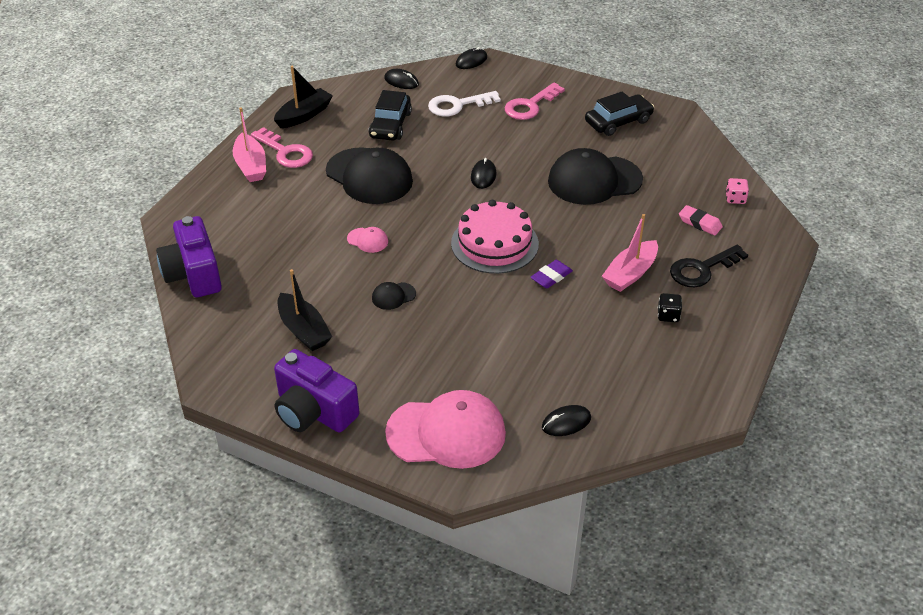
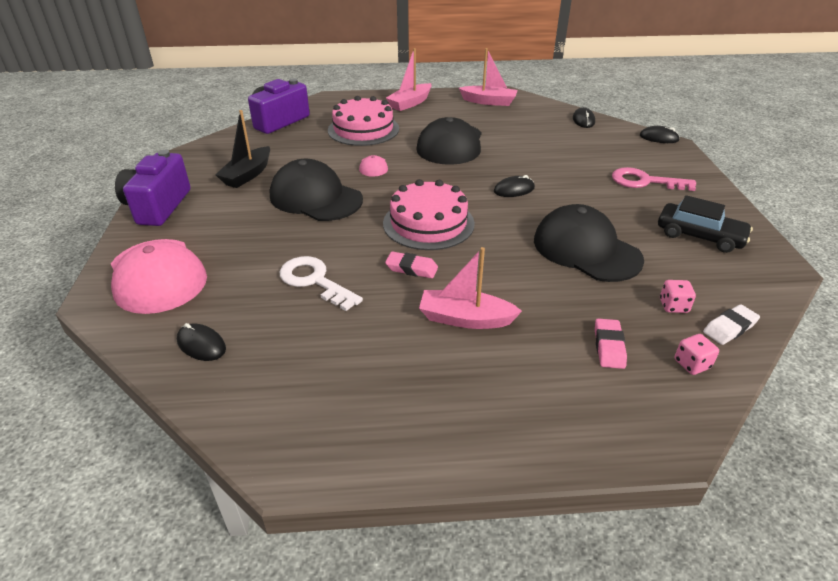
camera: 60 degrees right, 5 degrees down
pink key [251,127,313,168] -> none
black boat [274,66,333,128] -> pink boat [459,48,518,106]
black car [369,90,412,141] -> none
black cap [372,282,416,310] -> black cap [270,159,363,221], size x2.37
white key [428,91,501,117] -> white key moved to [280,256,363,311]
purple eraser [530,260,573,289] -> pink eraser [385,251,438,278]
black dice [658,293,682,322] -> none
black key [670,245,748,287] -> none
none -> pink cake [328,96,399,146]
none -> pink dice [660,280,696,313]
none -> white eraser [703,304,760,345]

